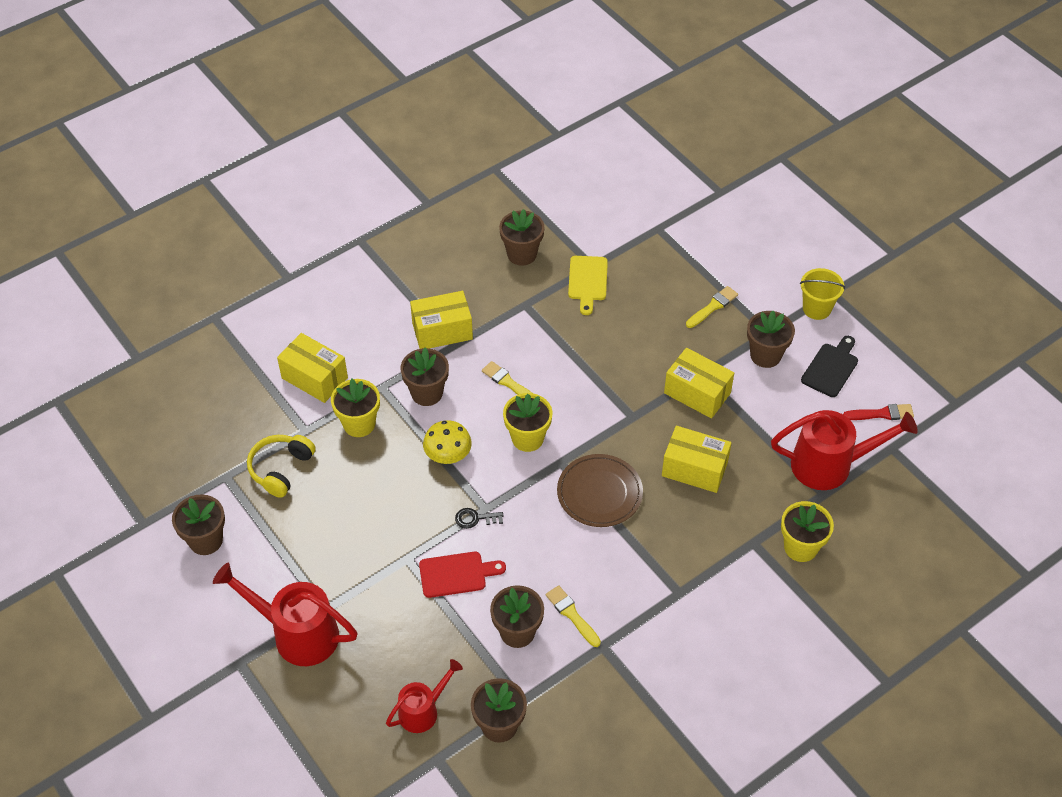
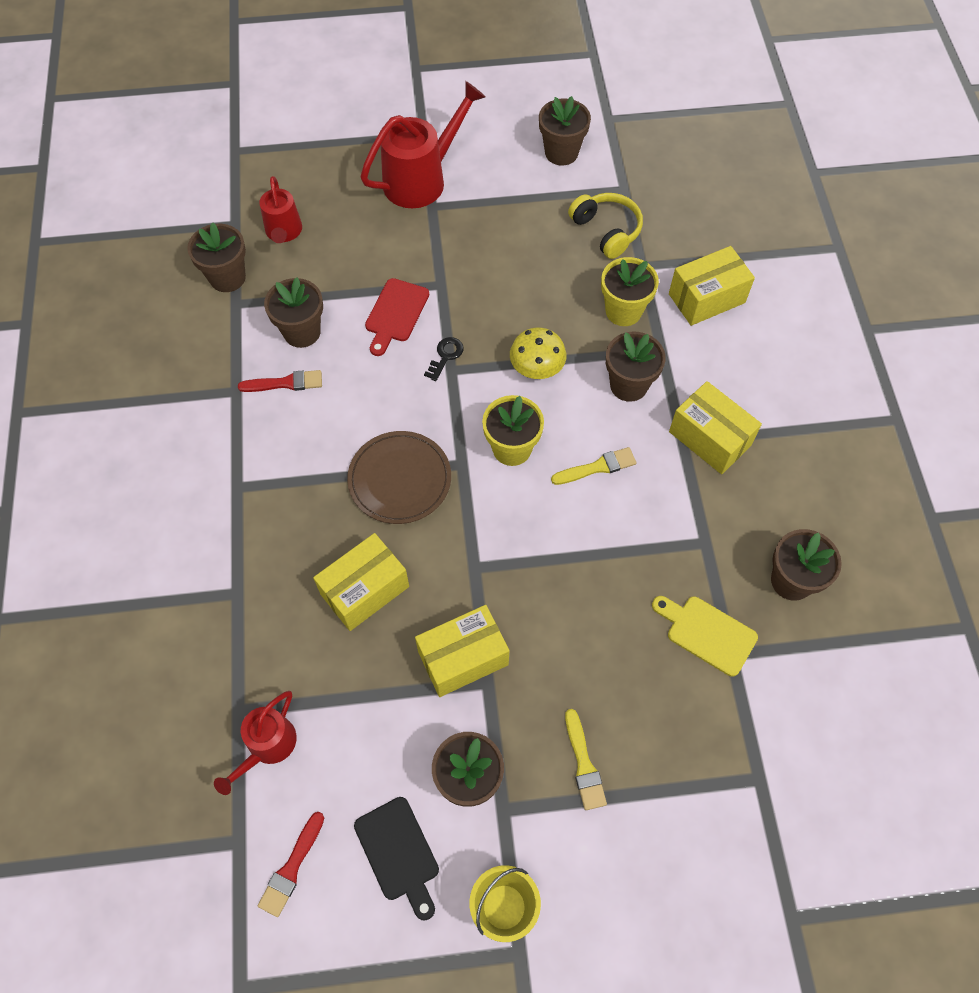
camera: 120 degrees right, 10 degrees up
yellow box [410,291,473,349] -> yellow box turned 60 degrees counterclockwise [669,381,762,474]
yellow brush [546,585,601,647] -> red brush [238,370,322,392]
red watering can [771,410,918,490] -> red watering can [214,691,296,795], size x0.59
yellow flower pot [781,501,834,562] -> none

